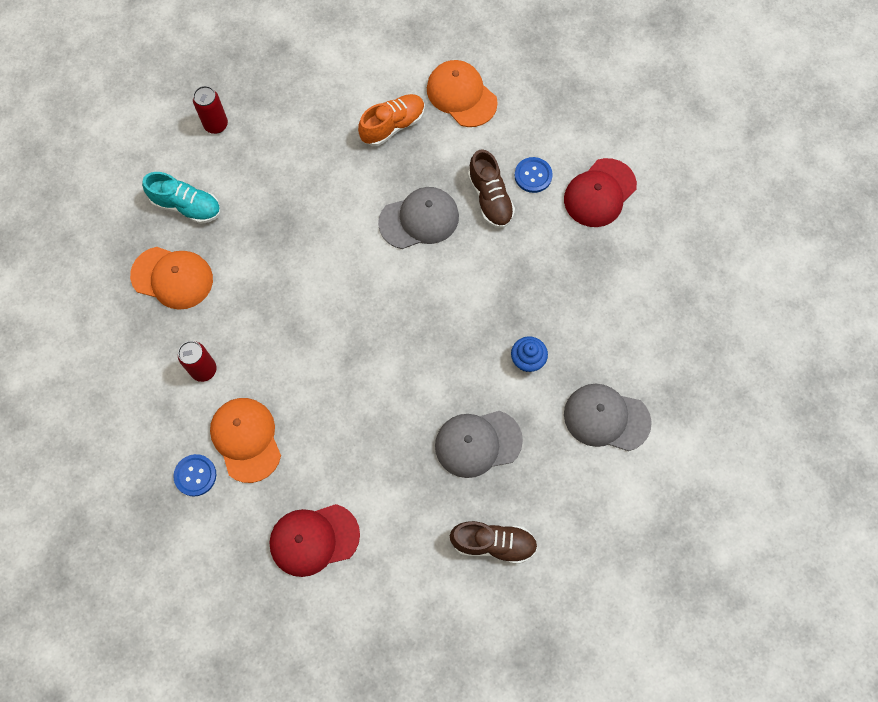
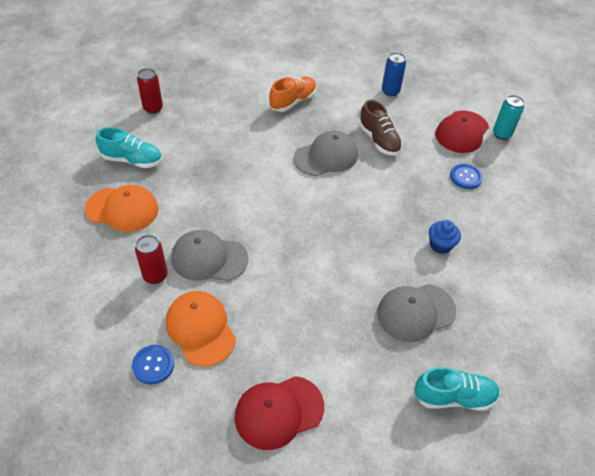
camera: 10 degrees left, 20 degrees down
orange cap [427,60,498,127] -> none
brown shoe [450,521,538,564] -> turquoise shoe [414,367,500,411]
blue button [514,157,553,193] -> blue button moved to [450,164,483,189]
grey cap [564,384,652,451] -> grey cap moved to [171,230,248,281]
none -> blue can [382,53,406,96]
none -> turquoise can [493,95,524,140]

